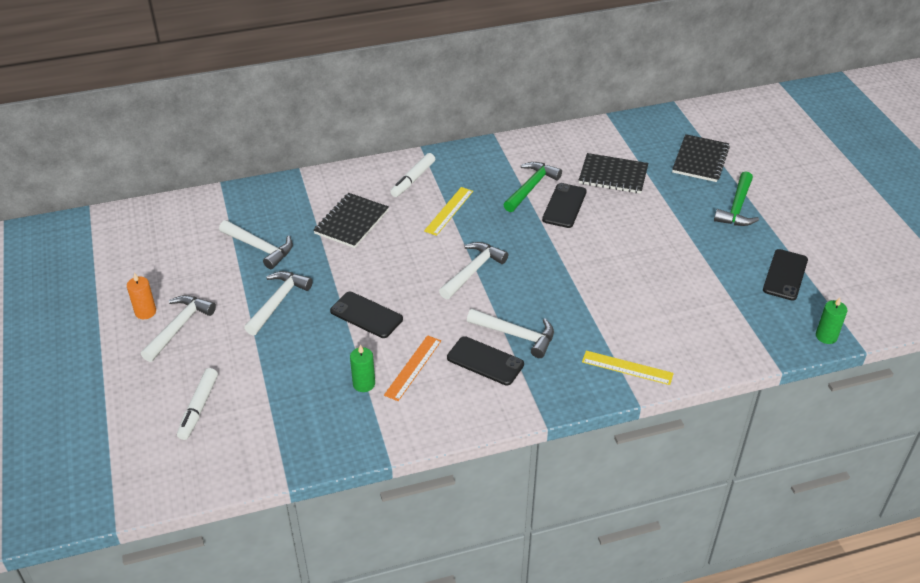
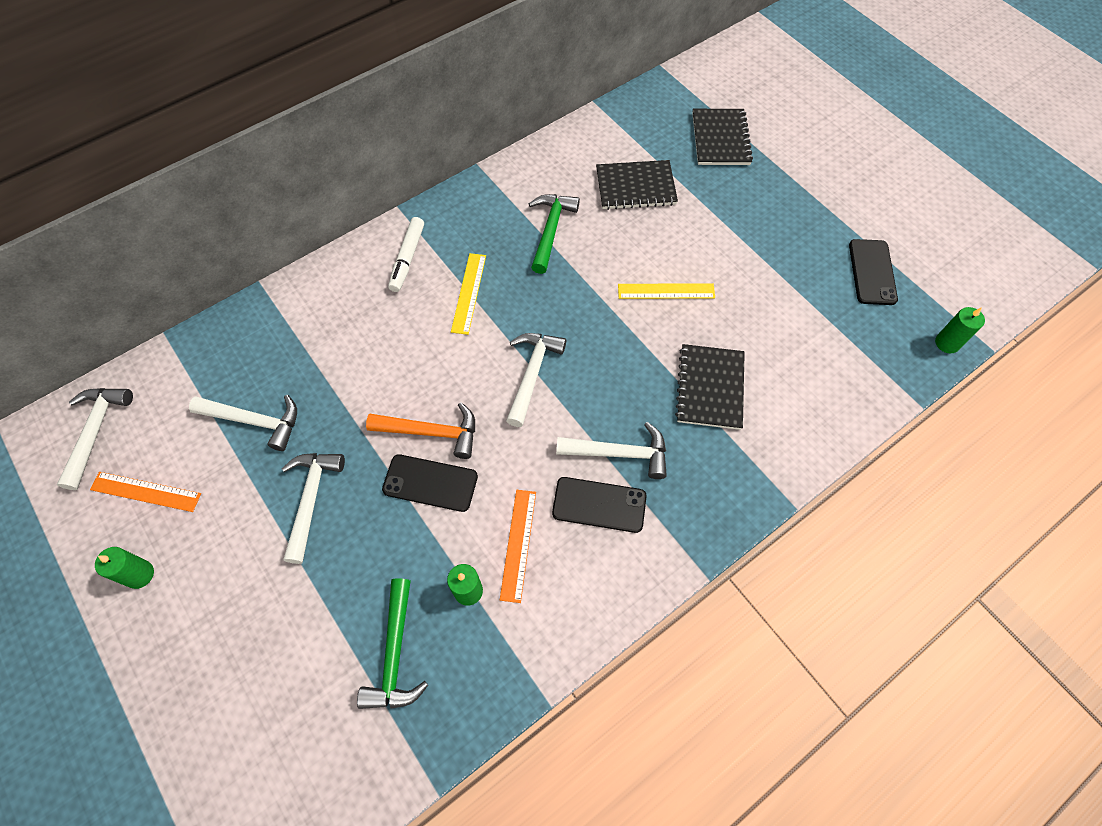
camera: 20 degrees left, 20 degrees up
orange candle [127,273,156,319] -> green candle [95,547,154,589]
white hammer [141,295,216,362] -> white hammer moved to [57,388,133,490]
white marker [177,368,218,440] -> none
black notebook [313,193,389,248] -> black notebook moved to [675,344,745,430]
black phone [542,183,587,228] -> none
yellow ruler [582,351,674,385] -> yellow ruler moved to [618,283,715,299]
green hammer [714,171,759,226] -> green hammer moved to [357,578,428,709]
none -> orange ruler [90,472,201,512]
none -> orange hammer [366,402,475,459]

